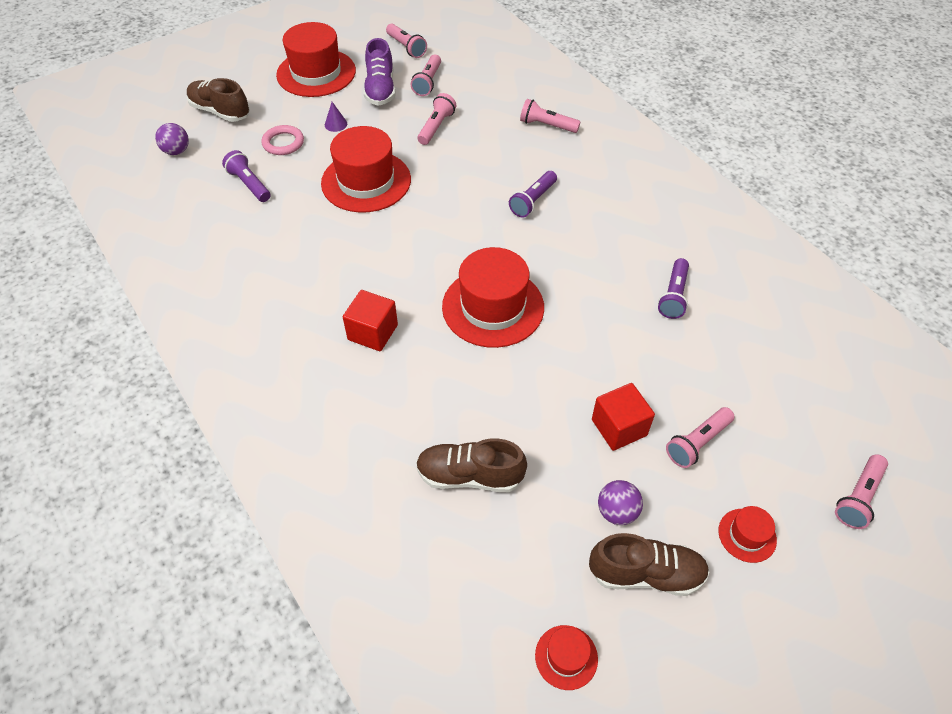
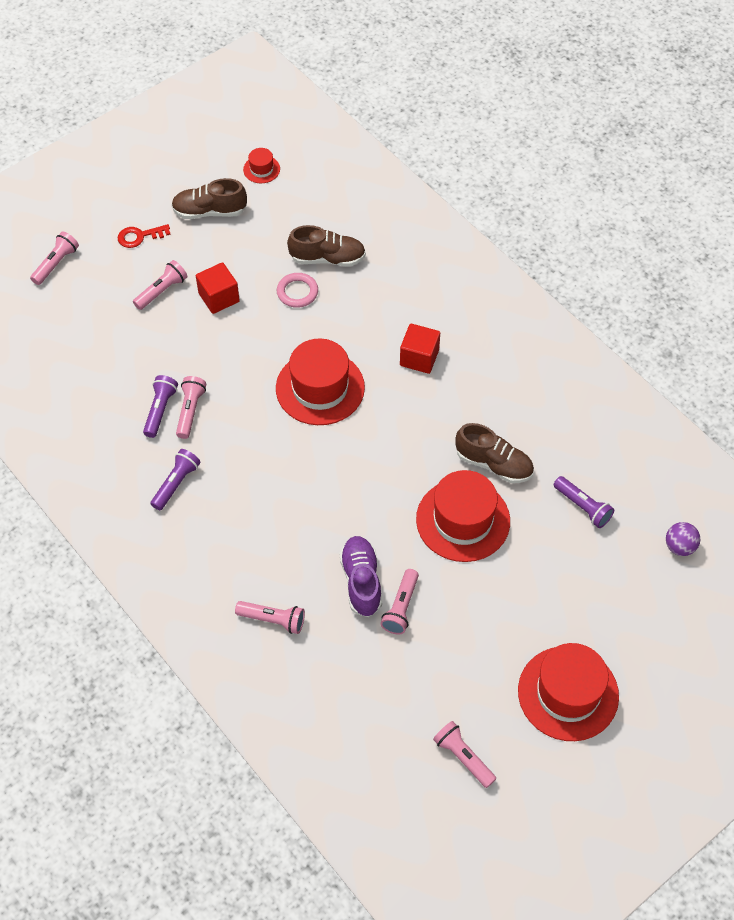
camera: 175 degrees right, 5 degrees up
brown shoe [187,78,250,122] -> brown shoe moved to [455,423,534,483]
pink ring [261,125,304,155] -> pink ring moved to [277,273,318,308]
purple cone [325,102,347,132] -> none
purple shoe [364,38,396,106] -> purple shoe moved to [339,536,382,617]
pink flashlight [411,55,441,96] -> pink flashlight moved to [176,376,206,439]
purple flashlight [509,171,557,218] -> purple flashlight moved to [150,449,201,510]
purple ball [598,480,643,525] -> none
red hat [718,506,777,563] -> red key [118,224,171,248]

